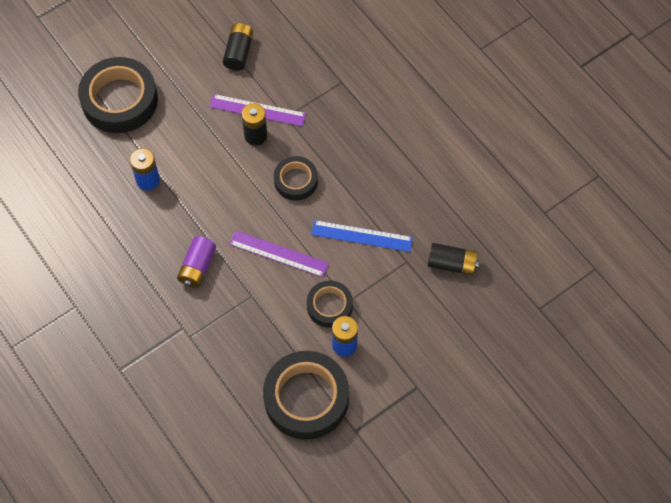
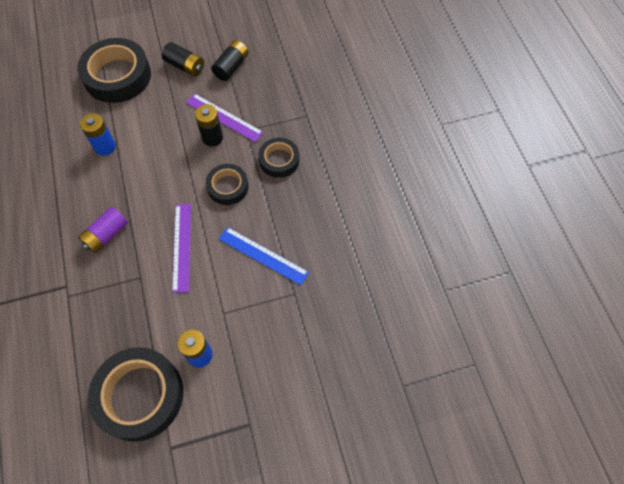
camera: 20 degrees right, 0 degrees up
purple ruler [229,230,329,277] -> purple ruler turned 45 degrees clockwise [172,204,191,293]
black tape [307,280,353,328] -> black tape moved to [259,138,299,178]
black battery [428,243,479,275] -> black battery moved to [162,42,204,76]

